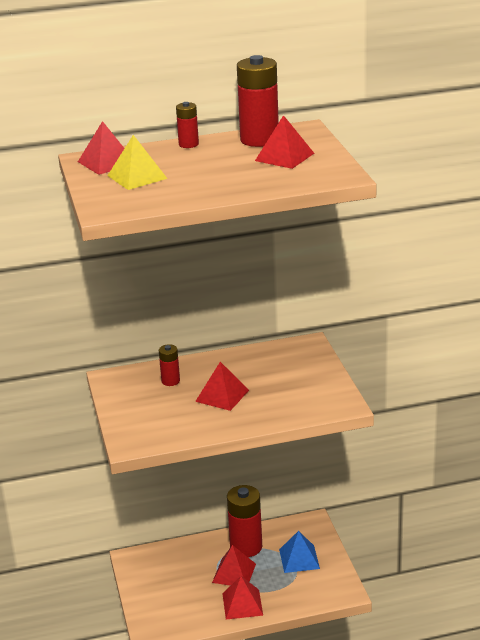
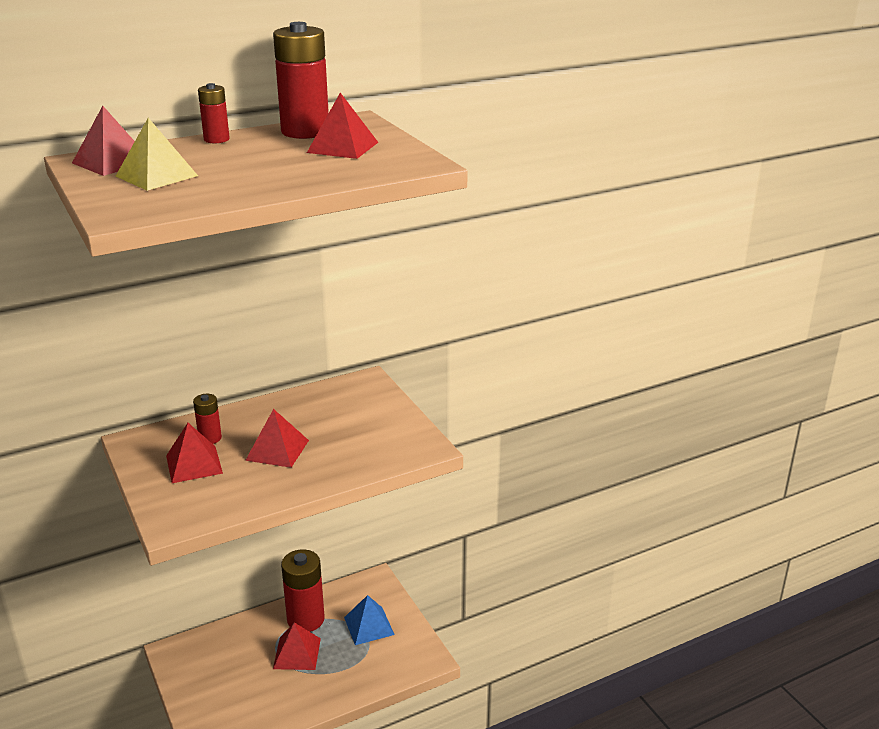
camera: 15 degrees left, 0 degrees up
red pyramid [222,576,263,620] -> red pyramid moved to [166,423,223,483]

